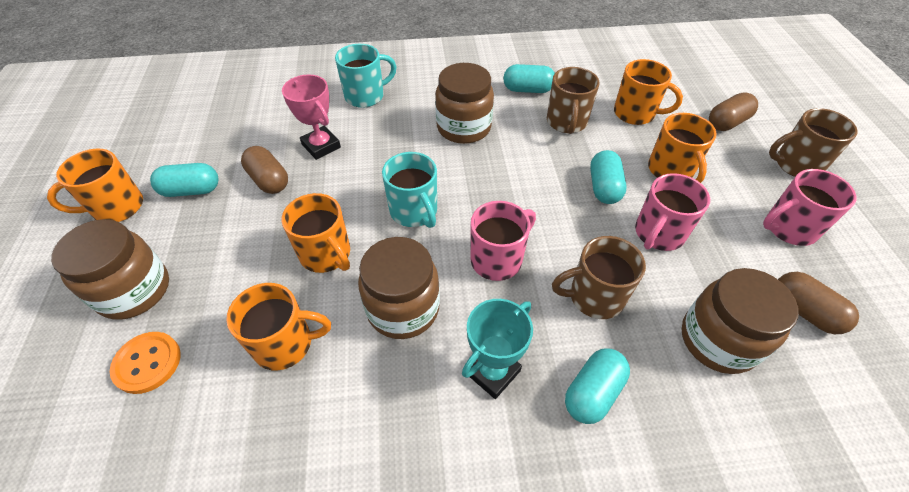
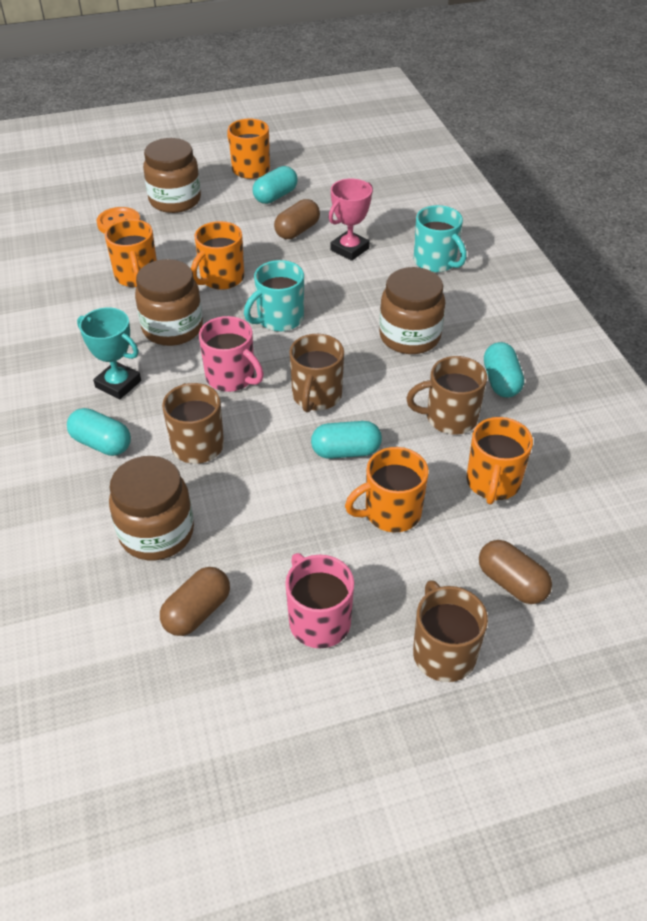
camera: 80 degrees right, 5 degrees down
turquoise capsule [150,163,219,197] -> turquoise capsule turned 60 degrees clockwise [253,166,298,204]
pink mug [635,173,710,251] -> none
none -> brown mug [289,334,344,412]

